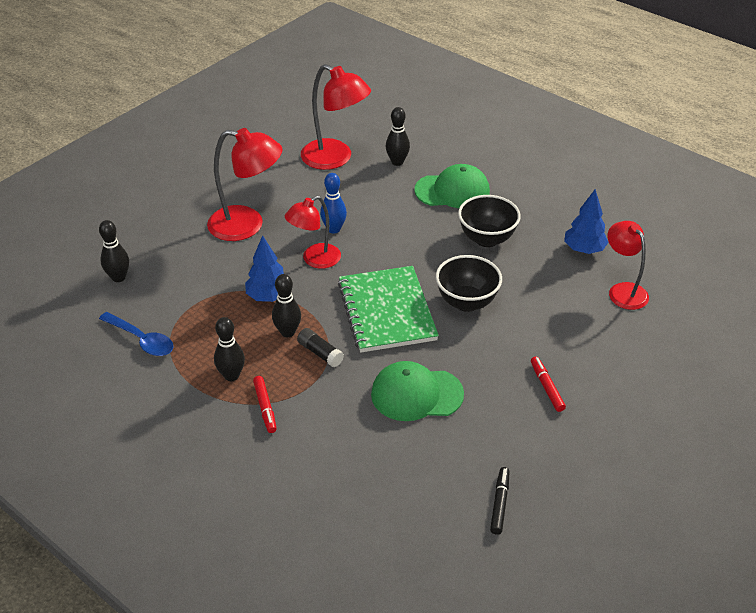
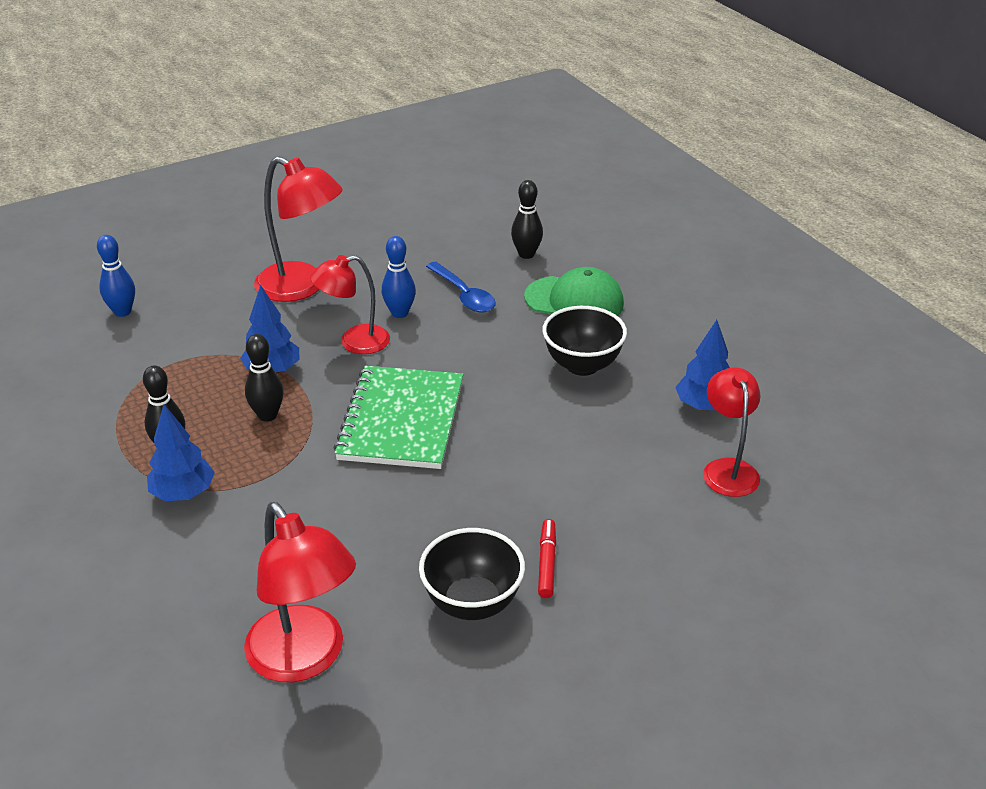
camera: 20 degrees right, 5 degrees down
black bowling pin [99,220,129,282] -> blue bowling pin [97,235,135,317]
blue spoon [99,312,174,356] -> blue spoon moved to [426,262,496,312]
red marker [253,376,277,433] -> blue tree [147,404,215,501]
black glue stick [297,328,344,367] -> none
red lamp [301,64,371,170] -> red lamp moved to [244,502,356,682]
green cap [371,361,464,421] -> none
black bowl [436,255,502,312] -> black bowl moved to [419,528,525,620]
black marker [490,467,509,535] -> none

